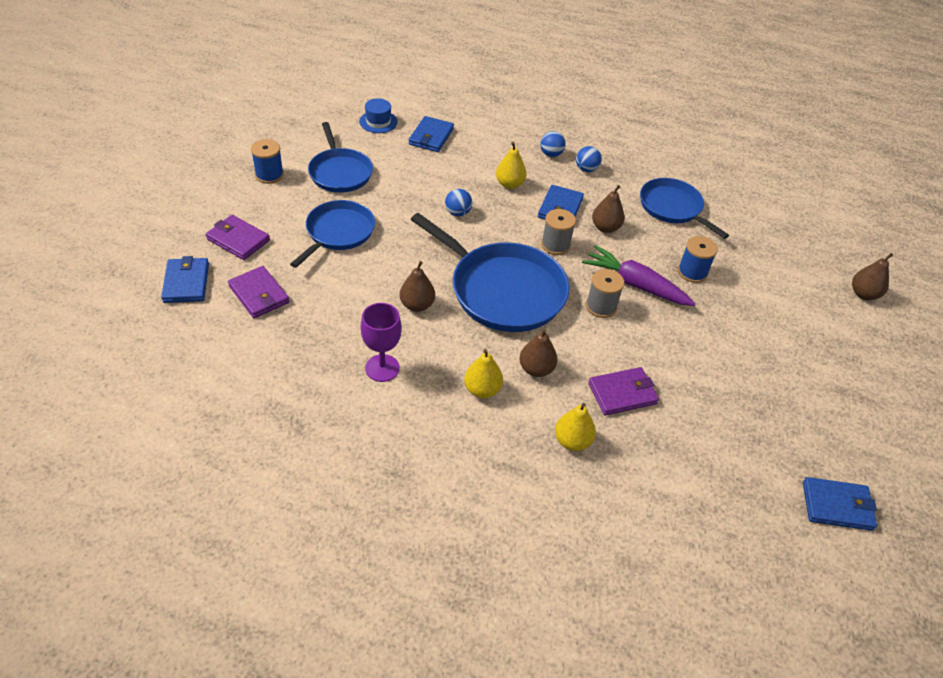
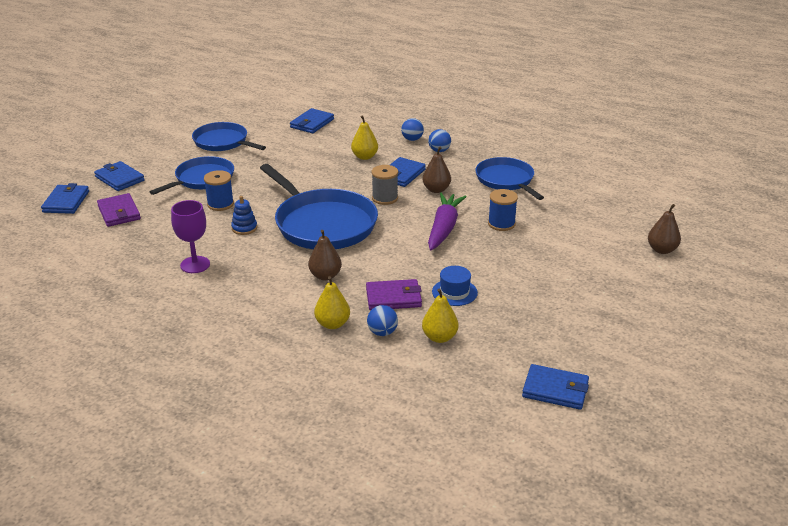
camera: 15 degrees right, 15 degrees down
purple wallet [206,215,270,260] -> blue wallet [94,161,145,191]
blue spool [251,139,284,184] -> blue spool moved to [204,170,234,211]
blue pan [308,122,373,193] -> blue pan turned 135 degrees clockwise [192,122,266,151]
blue hat [359,98,398,133] -> blue hat moved to [432,266,478,306]
brown pear [399,261,435,312] -> blue stacking toy [231,196,257,235]
blue ball [445,189,472,217] -> blue ball moved to [367,305,398,336]
yellow pear [464,349,503,398] -> yellow pear moved to [422,288,458,343]
purple carrot [582,245,696,306] -> purple carrot turned 60 degrees clockwise [428,193,467,250]
grey spool [586,269,624,318] -> none

